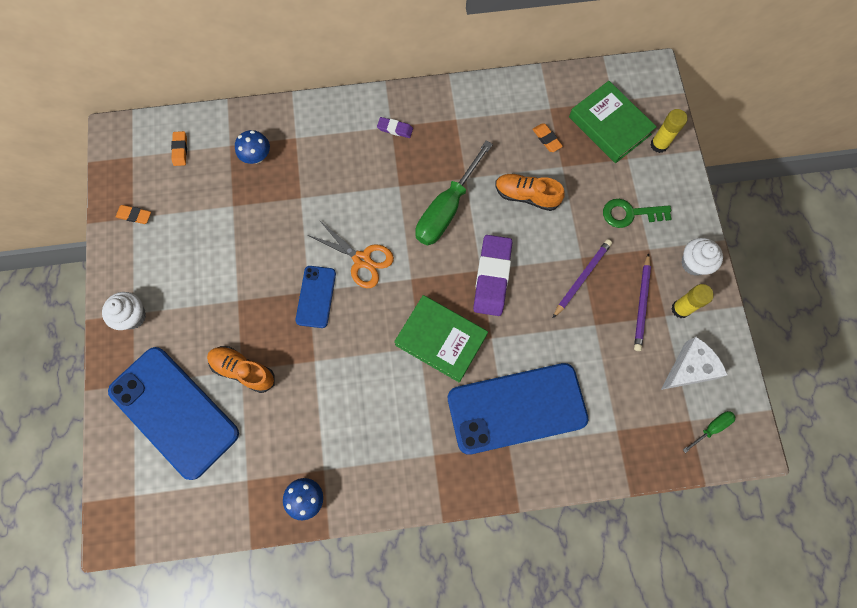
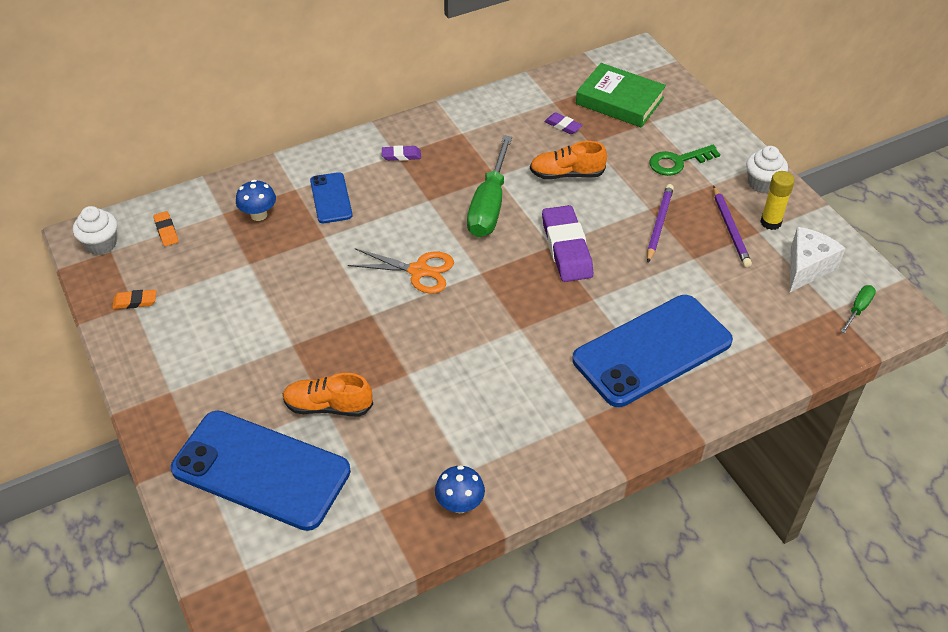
camera: 20 degrees left, 25 degrees down
white cupcake [102,292,146,330] -> white cupcake moved to [73,206,117,255]
blue phone [295,266,336,328] -> blue phone moved to [310,172,353,223]
green book [394,295,488,383] -> none
orange eraser [532,123,563,152] -> purple eraser [544,112,583,134]
yellow glue stick [650,109,688,153] -> none

